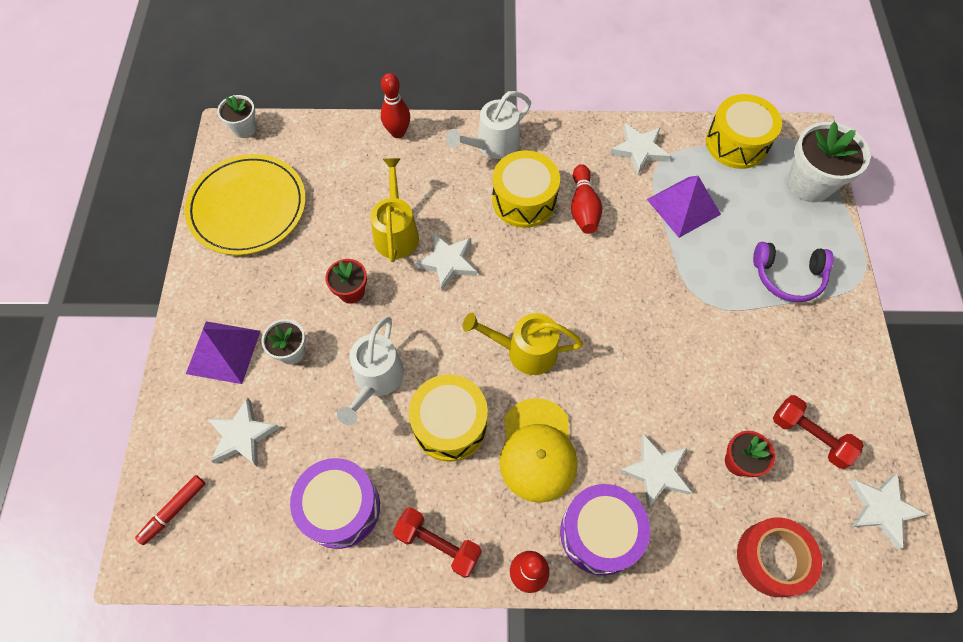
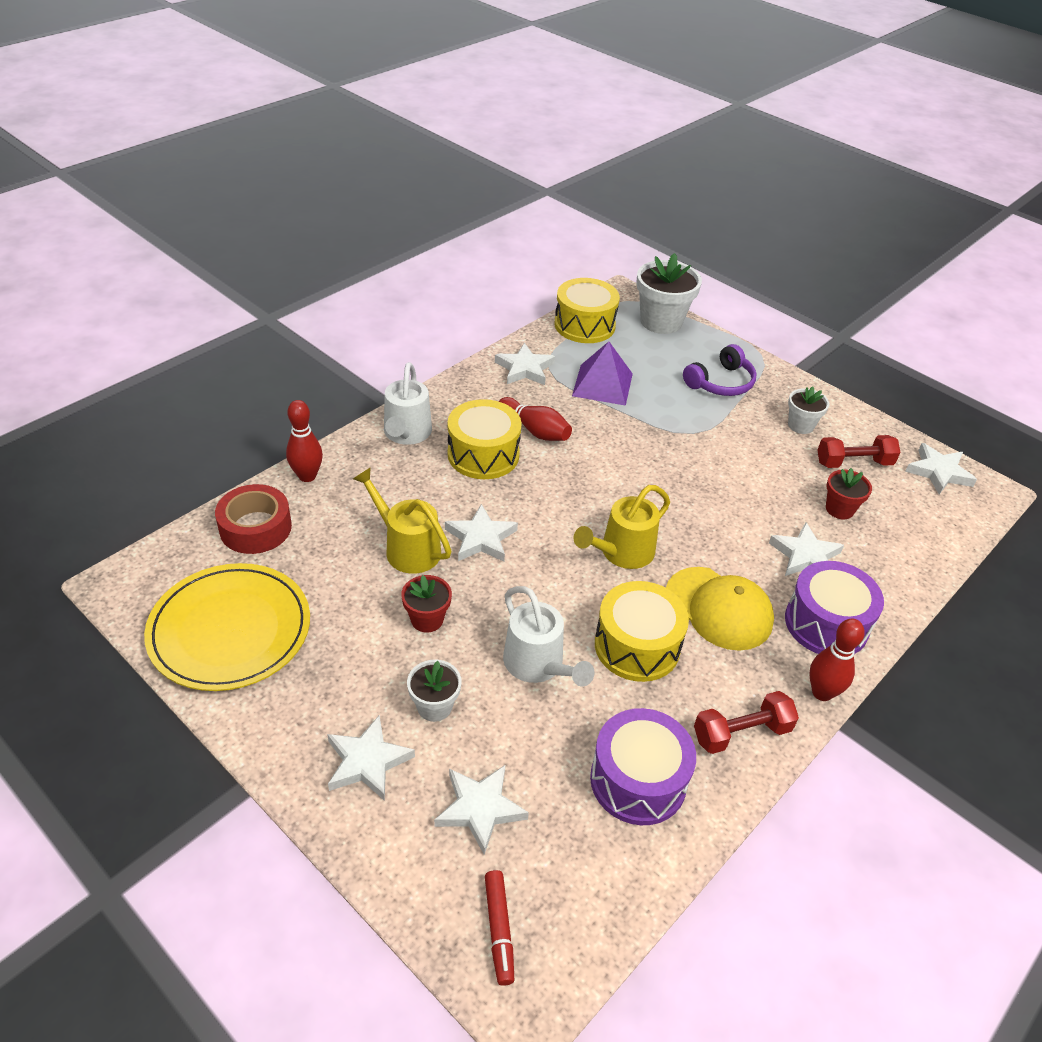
camera: 50 degrees left, 20 degrees down
purple pyramid [186,321,260,384] -> white star [327,715,415,801]
white flower pot [217,95,256,138] -> white flower pot moved to [788,387,829,434]
red tape [737,517,822,597] -> red tape moved to [215,484,292,554]

